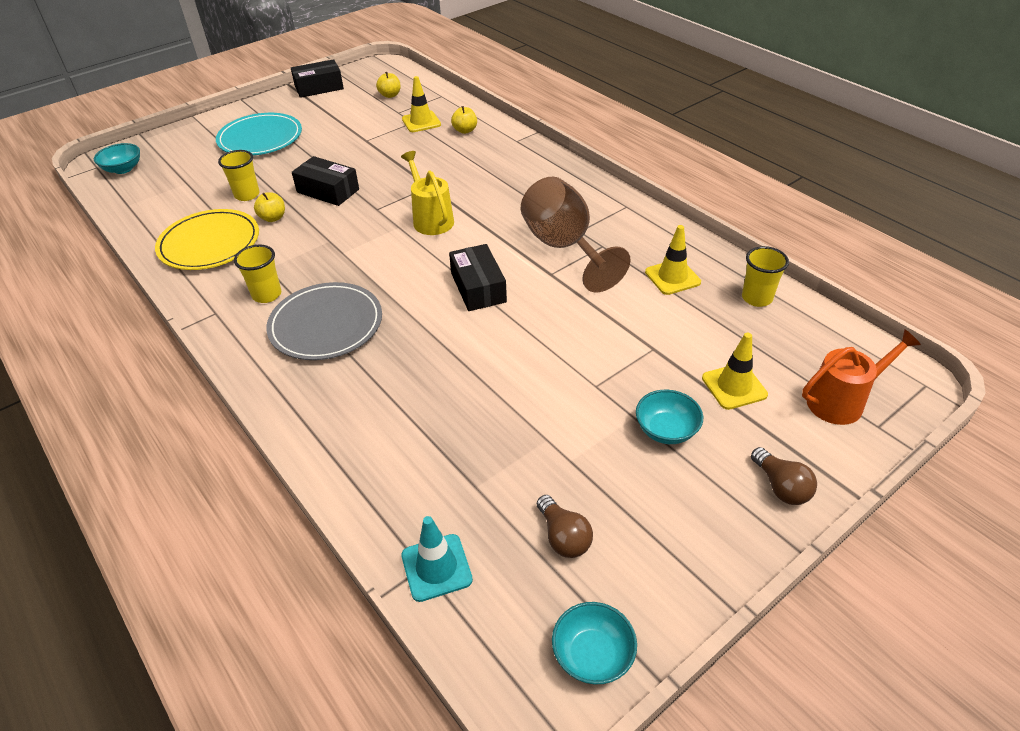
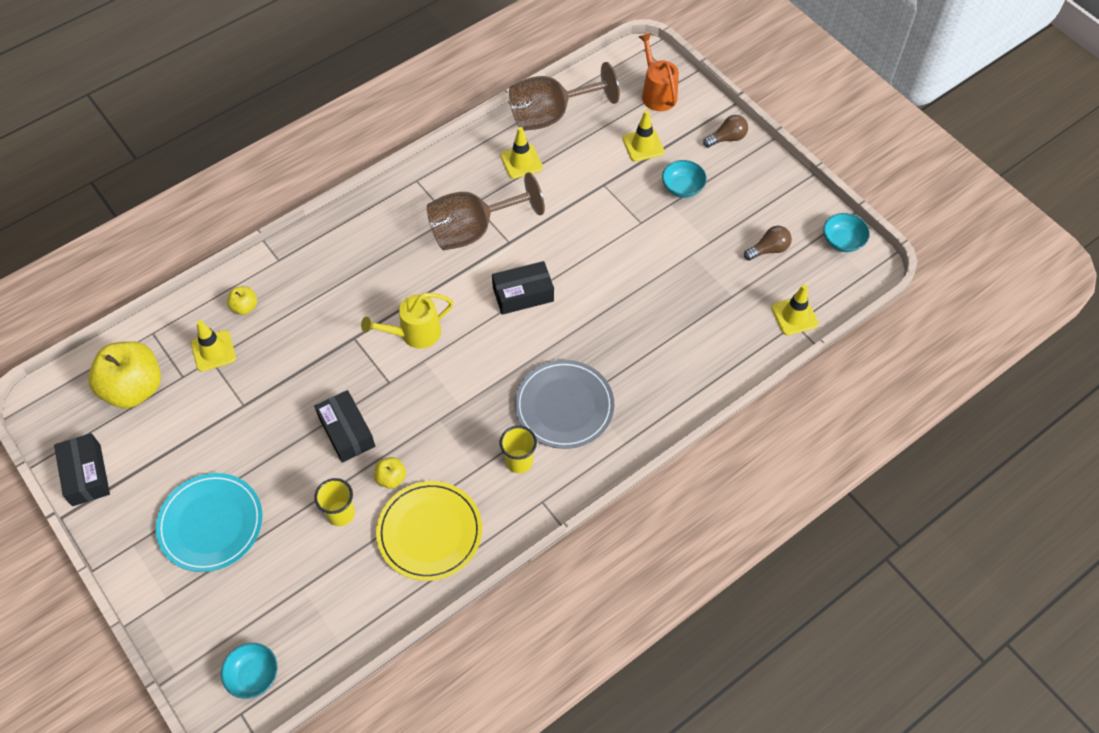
camera: 90 degrees left, 15 degrees up
black box [292,156,359,206] -> black box turned 60 degrees counterclockwise [314,390,375,463]
yellow apple [376,72,401,98] -> yellow apple [88,341,161,408], size x2.23
turquoise traffic cone [401,516,473,602] -> yellow traffic cone [771,284,819,335]
yellow cup [742,246,789,307] -> brown goblet [509,62,620,131]

